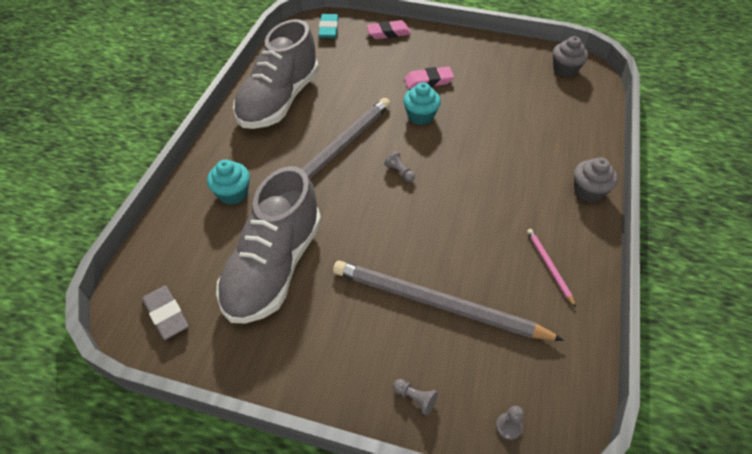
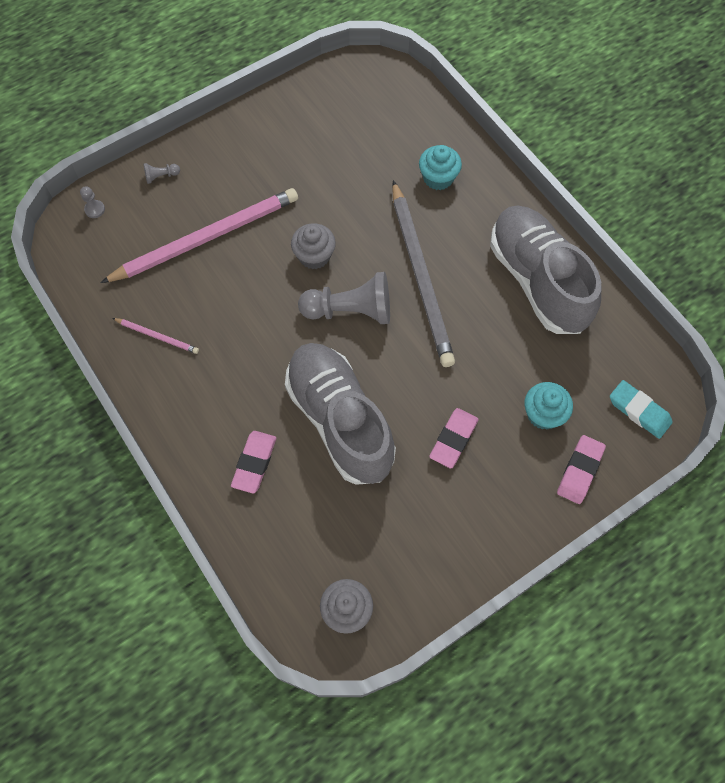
camera: 130 degrees right, 15 degrees up
grey eraser [142,285,189,340] -> none
grey shoe [216,166,321,324] -> grey shoe moved to [285,343,396,485]
grey pencil [333,261,564,341] -> pink pencil [101,188,298,283]
grey pawn [384,151,415,182] -> grey pawn [298,272,390,324], size x2.41
turquoise cupcake [403,82,441,125] -> turquoise cupcake moved to [524,382,573,430]
grey cupcake [574,157,618,202] -> grey cupcake moved to [291,223,336,269]
none -> pink eraser [231,431,276,494]

